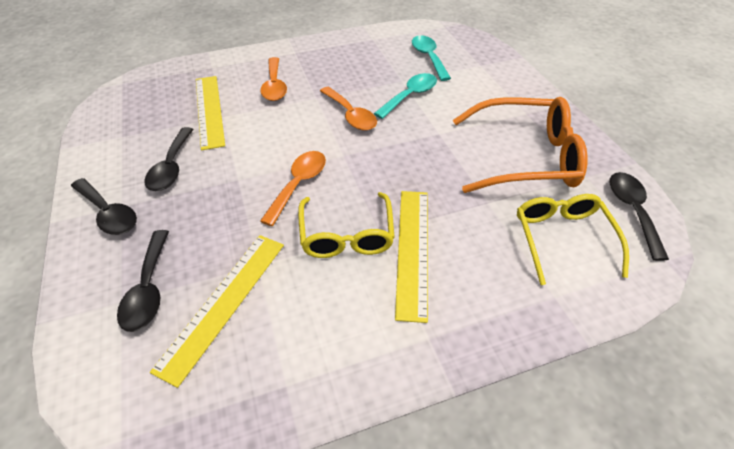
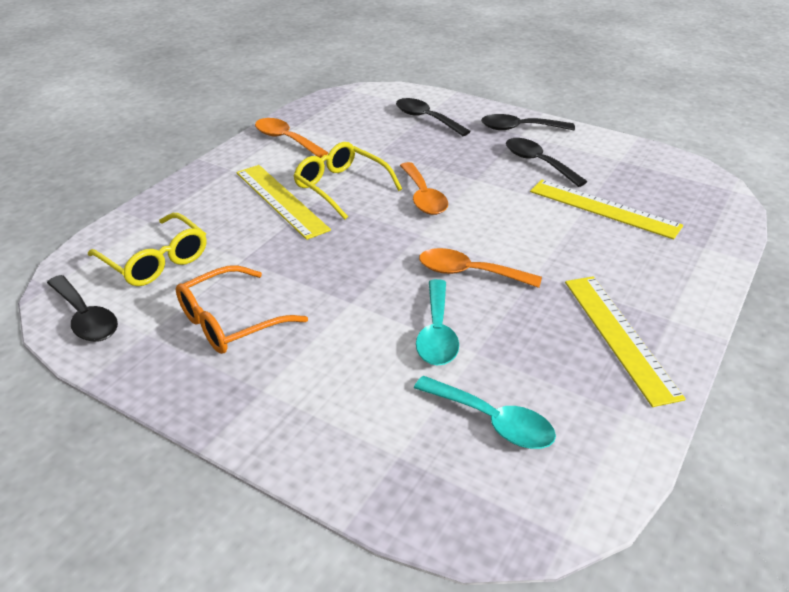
camera: 140 degrees right, 10 degrees down
yellow ruler [150,235,284,388] -> yellow ruler moved to [565,276,686,407]
orange spoon [260,57,287,101] -> orange spoon moved to [255,118,328,158]
orange glasses [453,97,588,193] -> orange glasses [176,265,308,354], size x0.66

